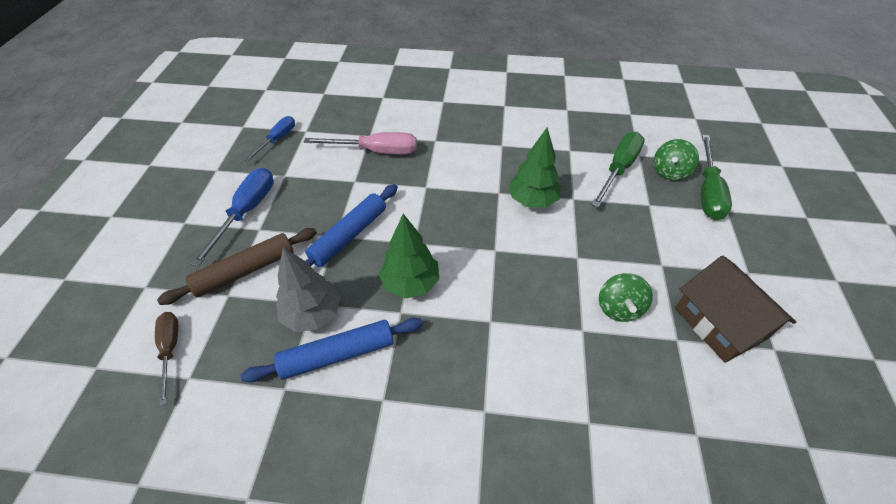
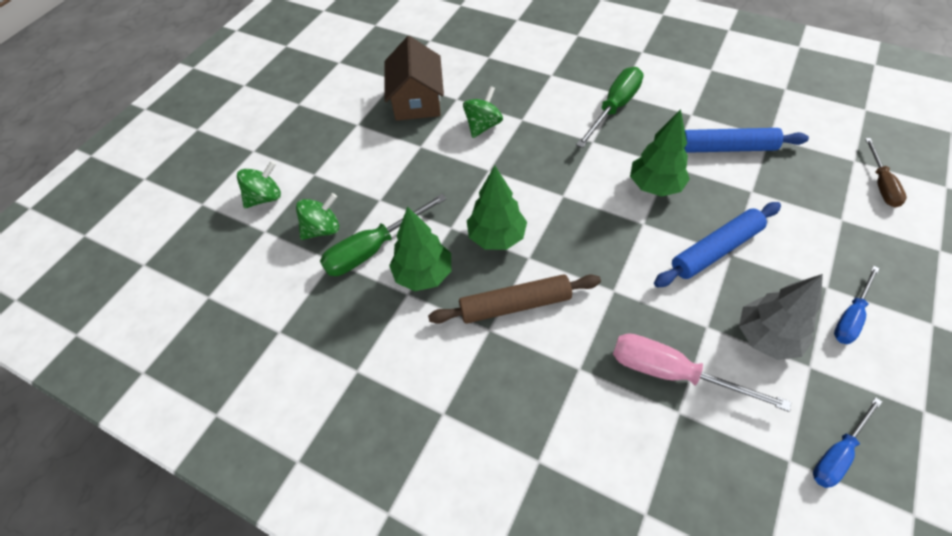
camera: 155 degrees left, 5 degrees up
brown rolling pin [157,228,317,305] -> brown rolling pin moved to [428,274,601,324]
blue screwdriver [192,168,274,267] -> blue screwdriver [834,266,880,344], size x0.64
grey tree [276,247,340,332] -> grey tree moved to [739,274,823,360]
green screwdriver [701,135,732,220] -> green screwdriver moved to [576,67,643,148]
none -> green spinning top [237,161,281,208]
none -> green tree [389,207,451,291]

